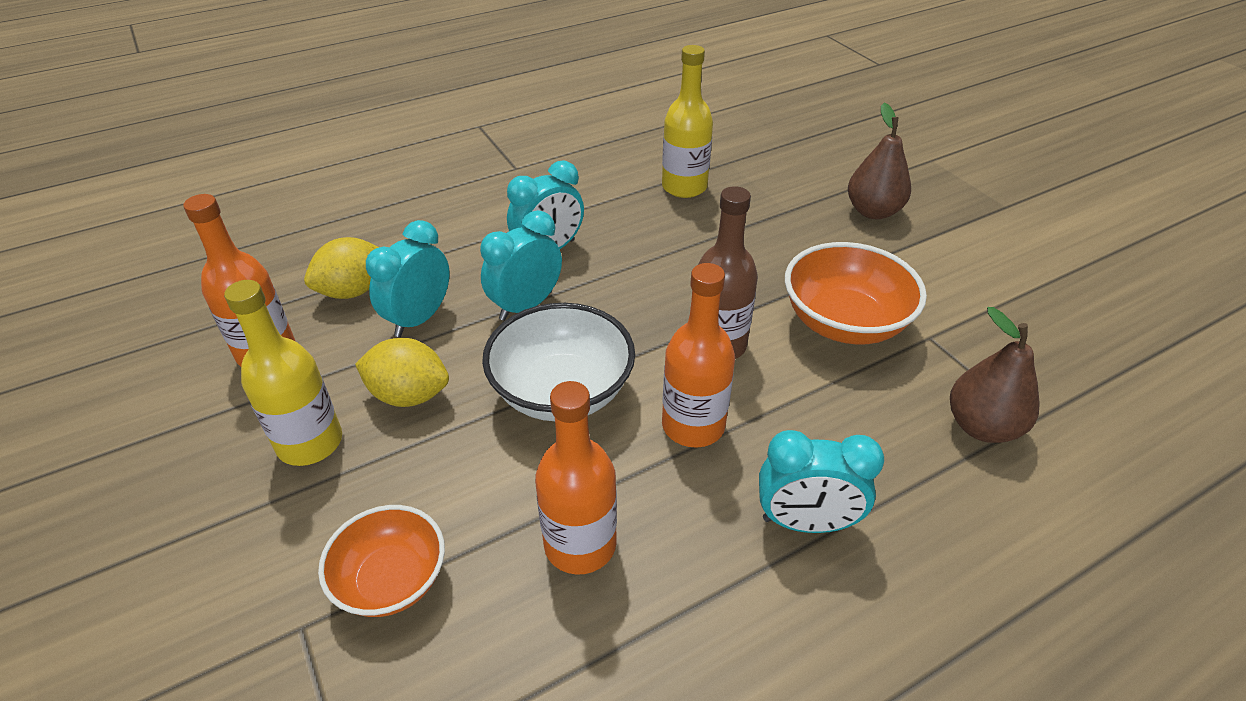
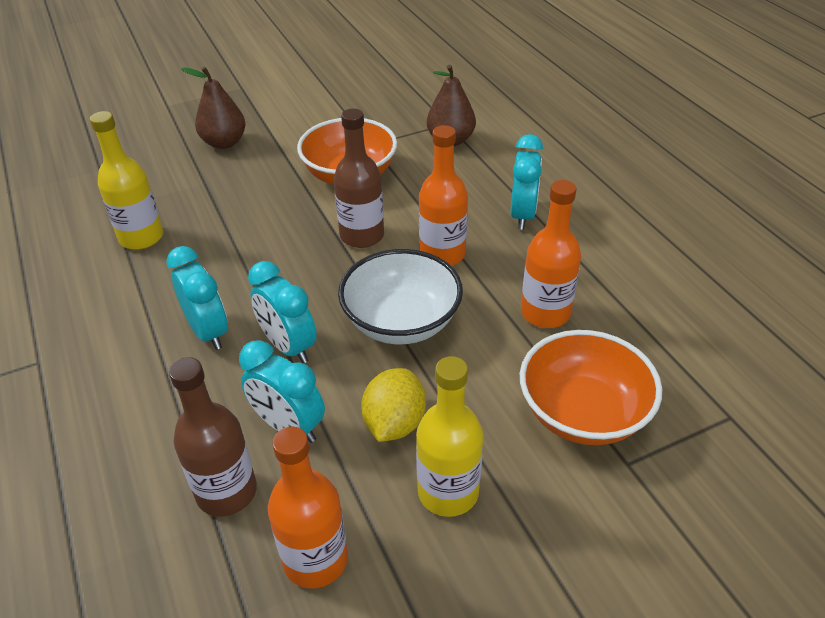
camera: 85 degrees left, 0 degrees up
yellow lemon [304,237,379,299] -> brown bottle [169,357,257,517]
orange bowl [318,505,445,617] -> orange bowl [520,330,662,445], size x1.51

